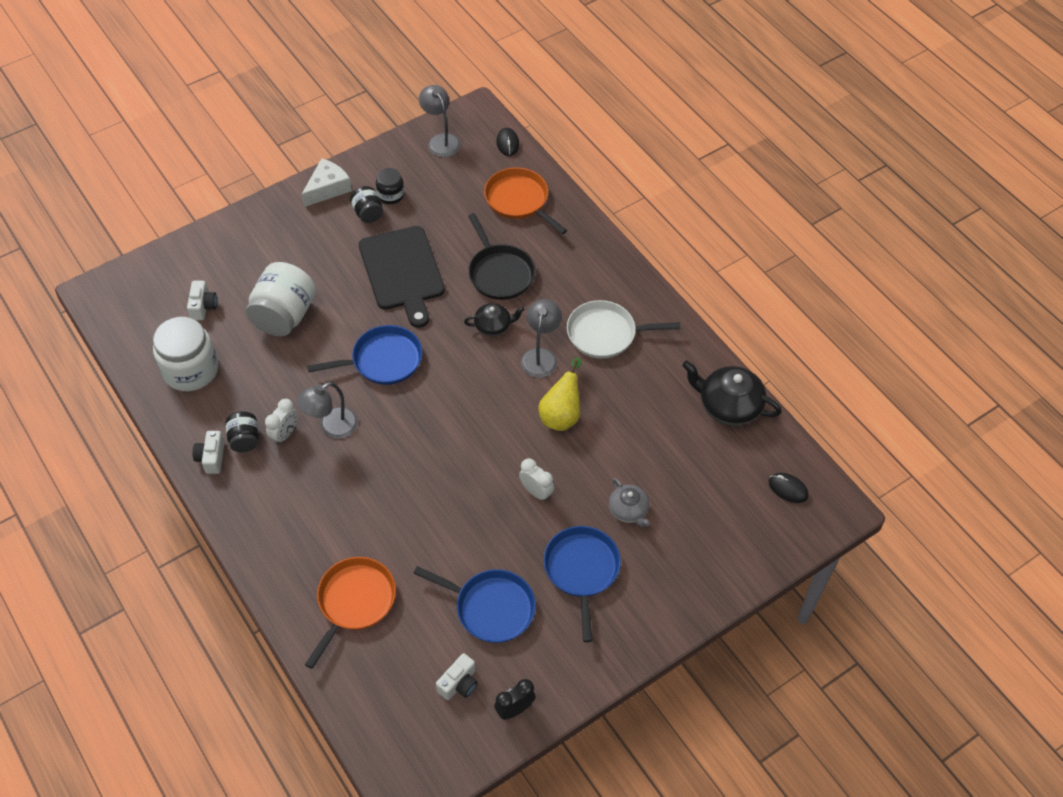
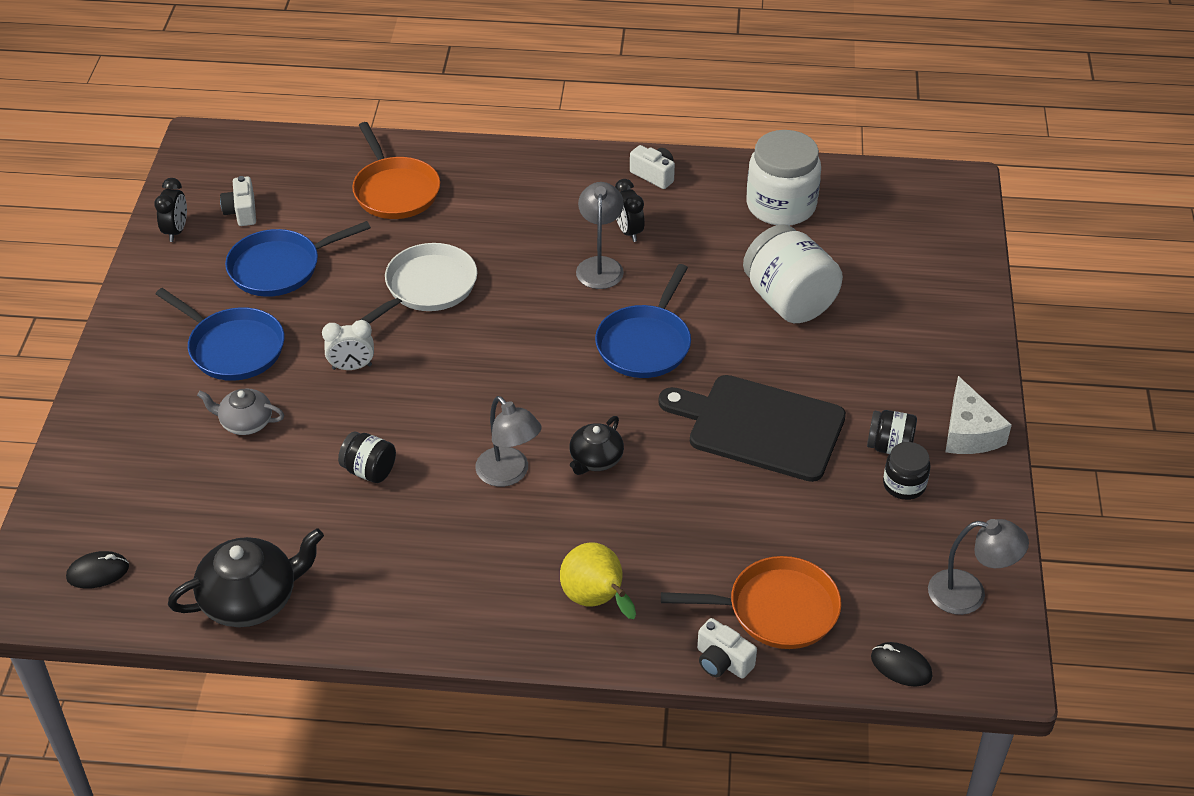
camera: 130 degrees right, 10 degrees down
white camera [187,281,217,320] -> white camera moved to [697,618,757,679]
black jar [226,411,259,452] -> black jar moved to [338,432,396,483]
white clock [265,399,298,445] -> black clock [615,179,644,242]
black pan [468,213,535,300] -> none
yellow pear [538,358,582,431] -> yellow pear moved to [560,542,636,619]
white pan [567,300,680,359] -> white pan moved to [360,243,477,324]

